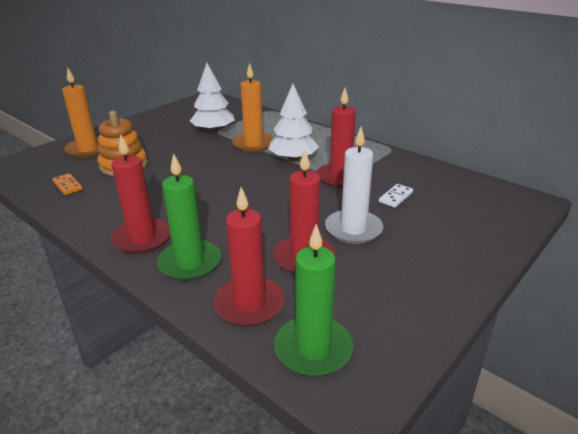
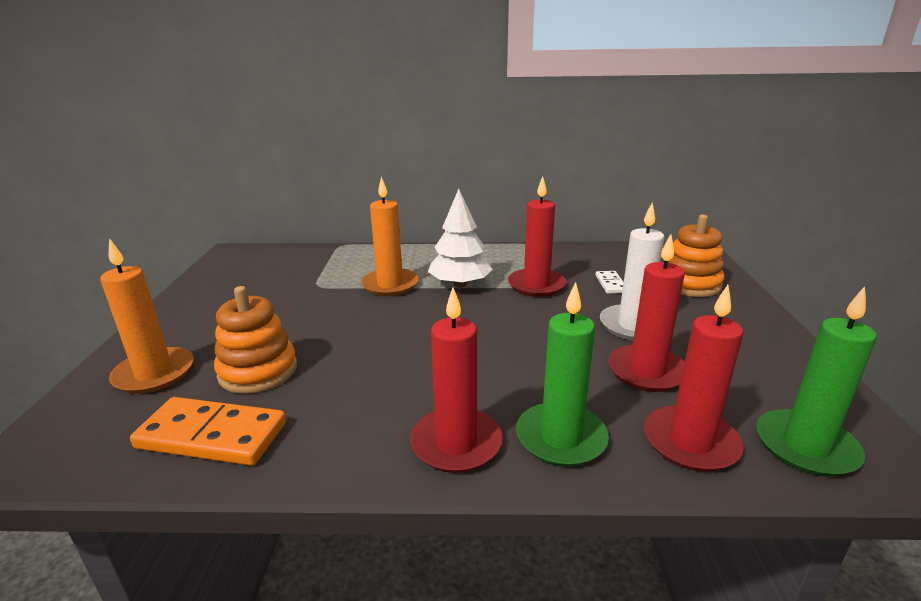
camera: 40 degrees left, 5 degrees down
orange domino [53,173,83,195] -> orange domino [130,397,286,466], size x2.01
white tree [190,63,235,133] -> none
none -> orange stacking toy [668,215,724,297]

